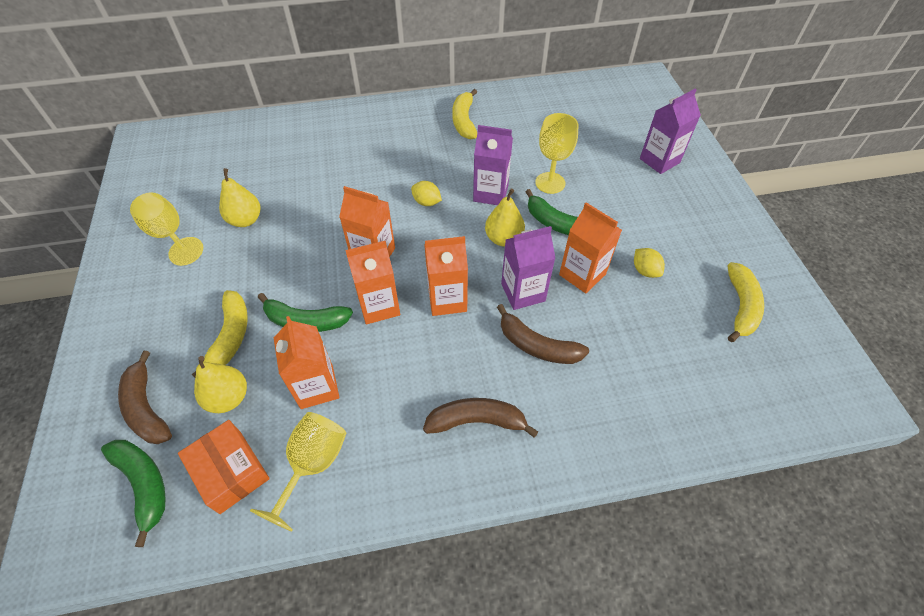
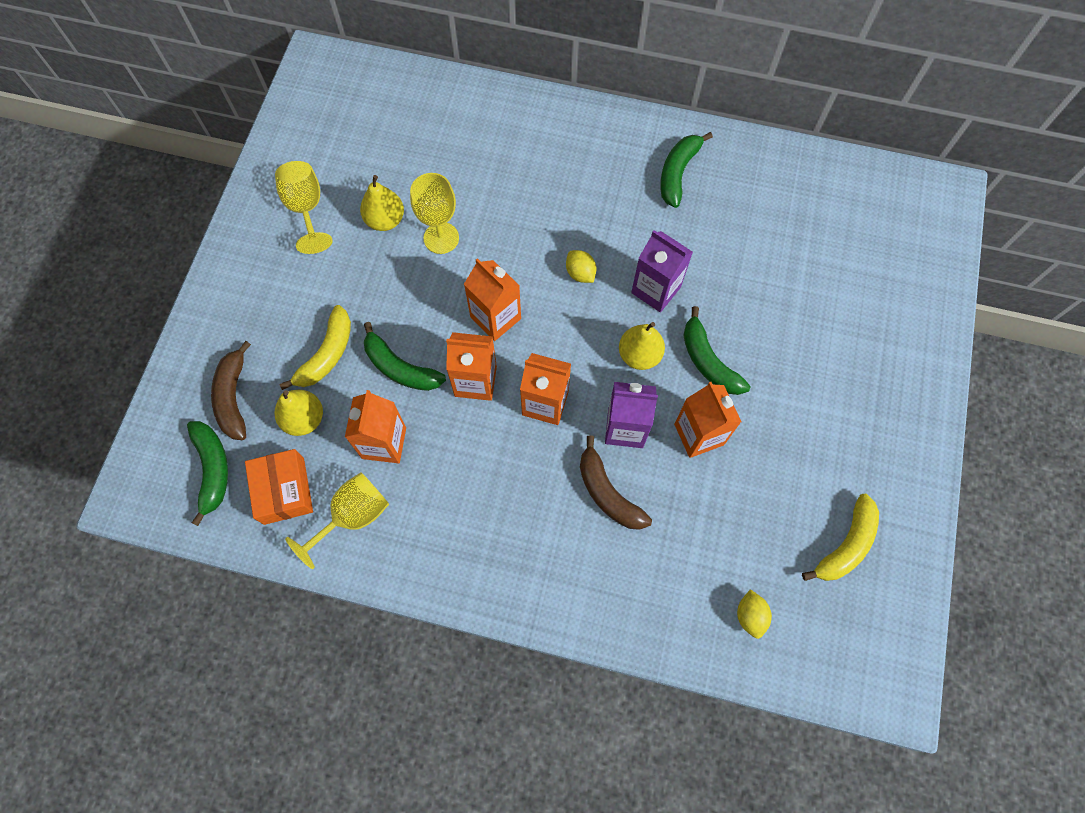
camera: 25 degrees right, 15 degrees up
brown banana [423,398,538,438] -> none
yellow banana [452,89,477,140] -> green banana [660,132,713,208]
yellow goblet [535,113,578,194] -> yellow goblet moved to [410,173,459,254]
yellow lemon [634,248,665,278] -> yellow lemon moved to [737,589,772,639]
purple carton [640,89,701,174] -> none

